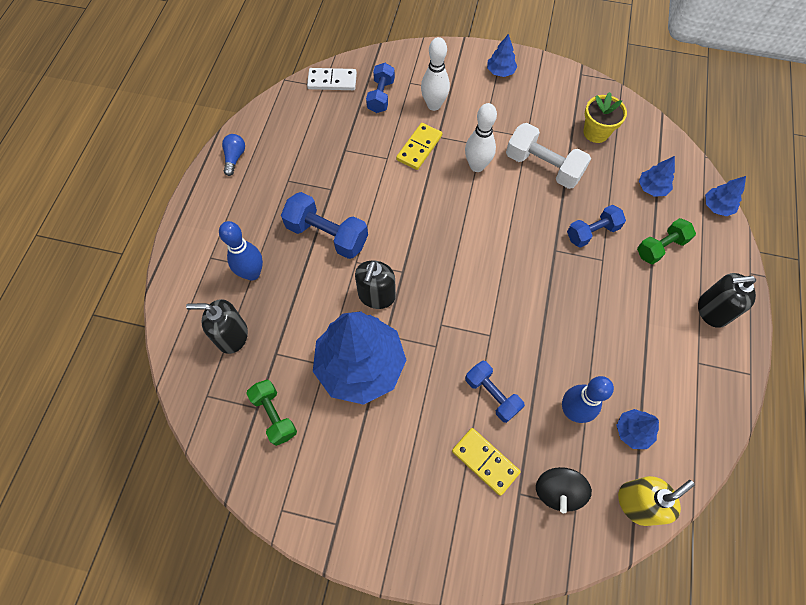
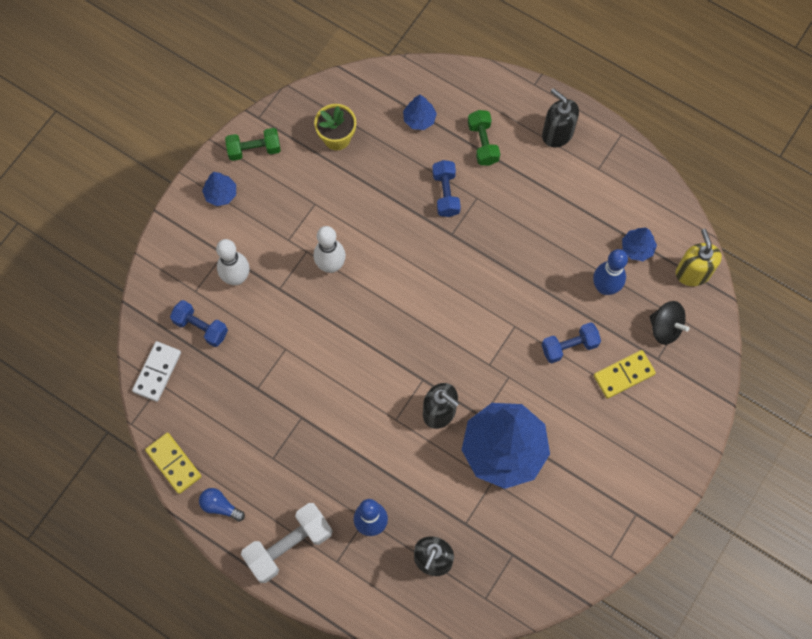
camera: 70 degrees left, 5 degrees up
green dumbbell [246,380,297,446] -> green dumbbell moved to [225,128,281,161]
blue dumbbell [281,192,368,259] -> none
yellow domino [396,123,442,170] -> yellow domino moved to [145,433,202,494]
white dumbbell [506,123,591,189] -> white dumbbell moved to [241,503,333,583]
black soap dispenser [698,273,756,328] -> black soap dispenser turned 120 degrees clockwise [542,88,579,148]
blue tree [705,176,746,216] -> none

